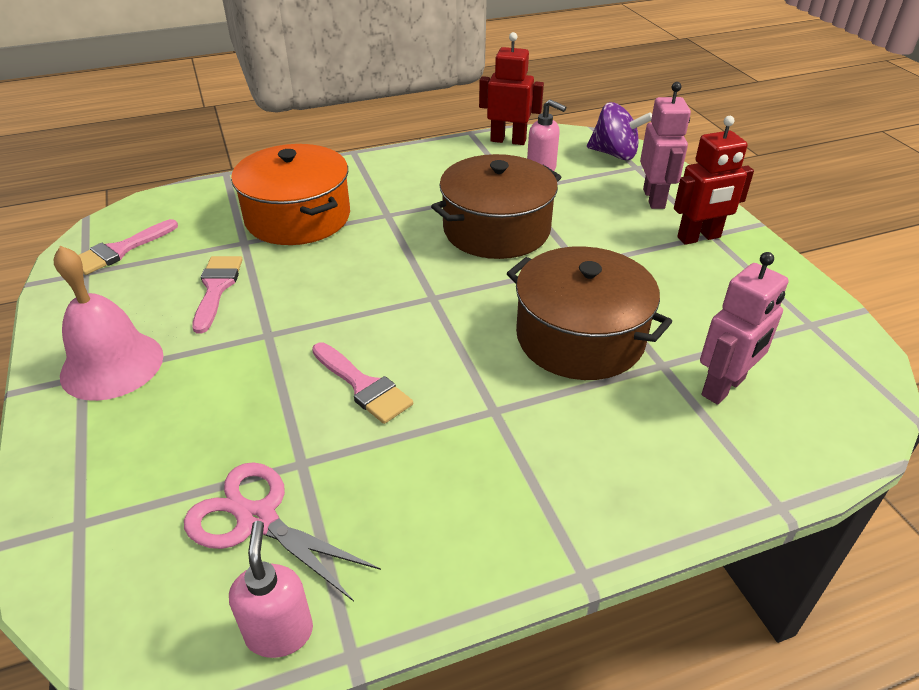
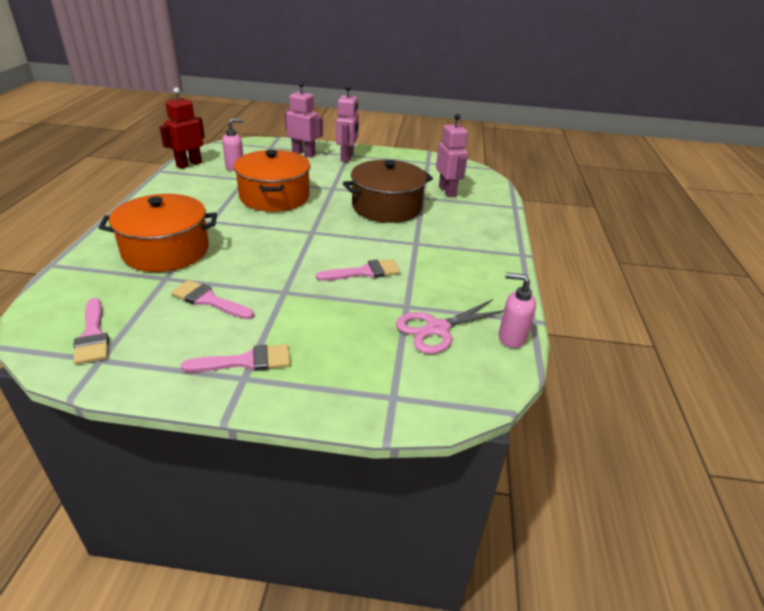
camera: 65 degrees left, 5 degrees down
pink bell [54,246,163,401] -> pink brush [181,344,290,372]
brown pot [431,154,561,259] -> orange pot [234,150,311,212]
purple spinning top [587,102,652,160] -> none
red robot [674,116,754,245] -> pink robot [336,85,359,162]

